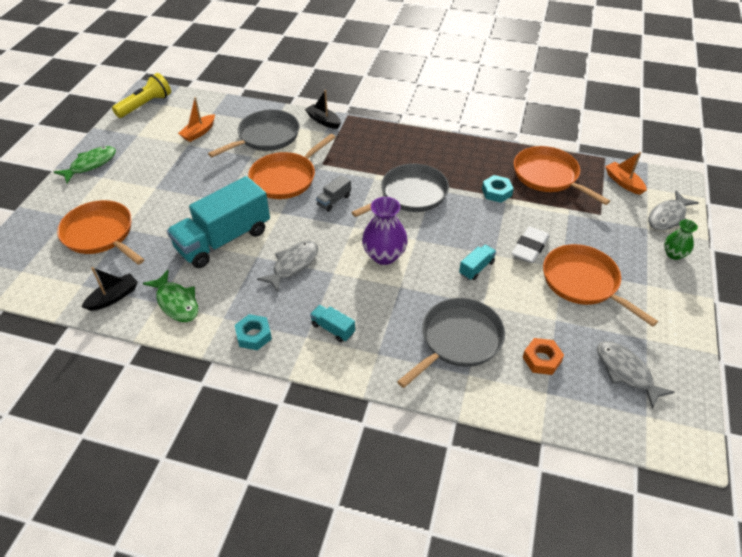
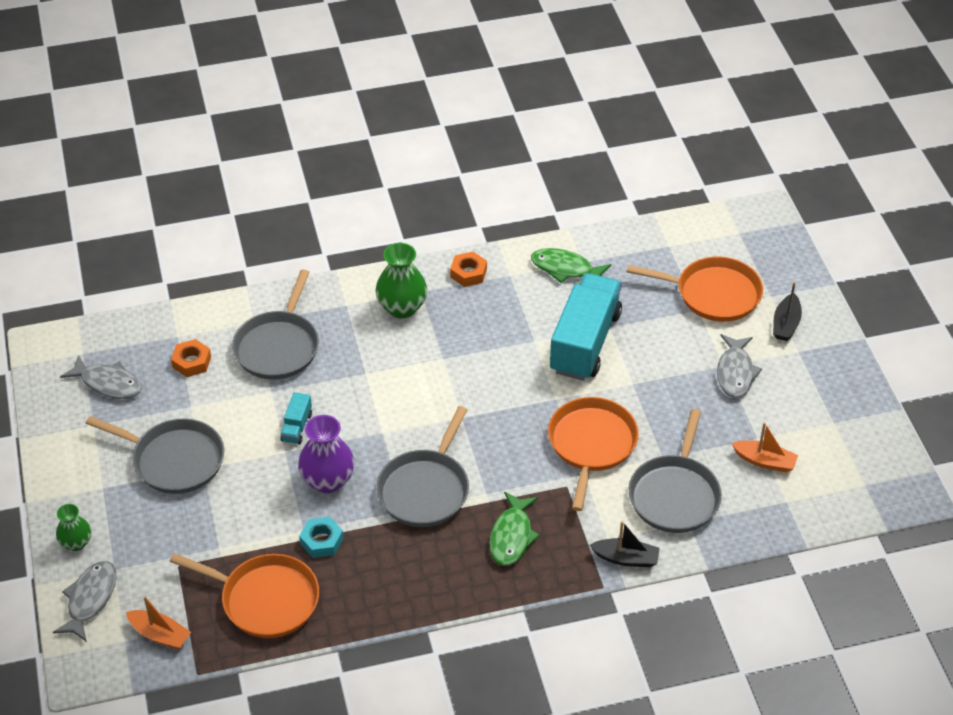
camera: 150 degrees right, 0 degrees up
green fish [54,146,116,183] -> green fish moved to [489,492,540,566]
black boat [81,267,138,311] -> black boat moved to [773,282,802,341]
yellow flashlight [112,73,171,118] -> none
orange boat [178,97,215,142] -> orange boat turned 105 degrees clockwise [731,422,798,472]
turquoise nut [235,314,272,350] -> orange nut [450,252,487,287]
grey fish [257,241,318,292] -> grey fish moved to [717,334,762,398]
turquoise truck [310,305,355,342] -> green vase [375,243,427,318]
grey truck [316,175,351,212] -> none
purple vase [362,197,408,265] -> purple vase moved to [298,415,355,493]
white eraser [512,226,549,263] -> none
orange pan [543,244,658,327] -> grey pan [85,416,224,494]

